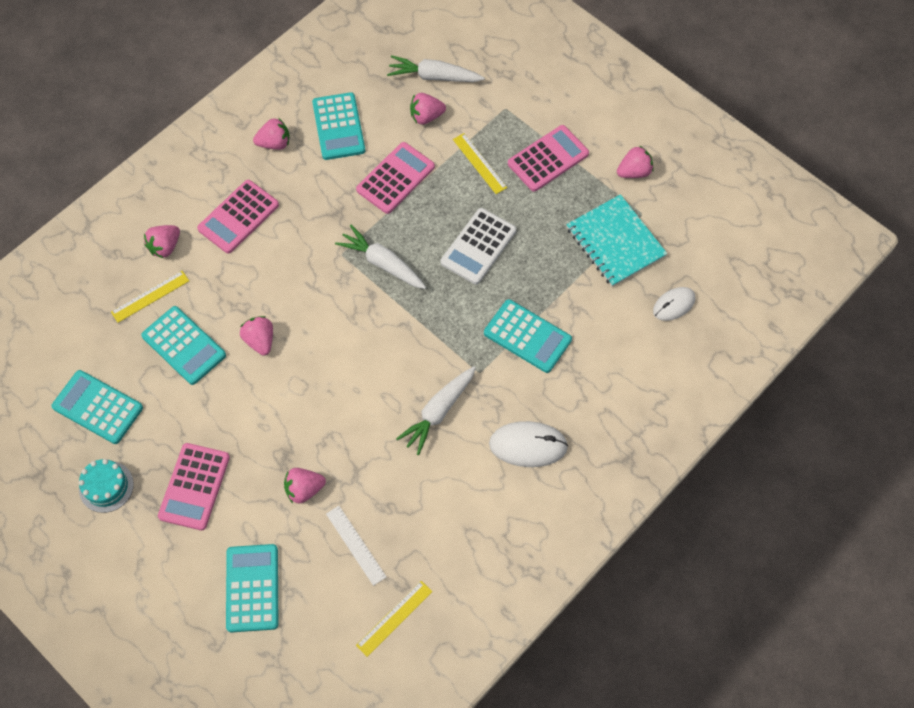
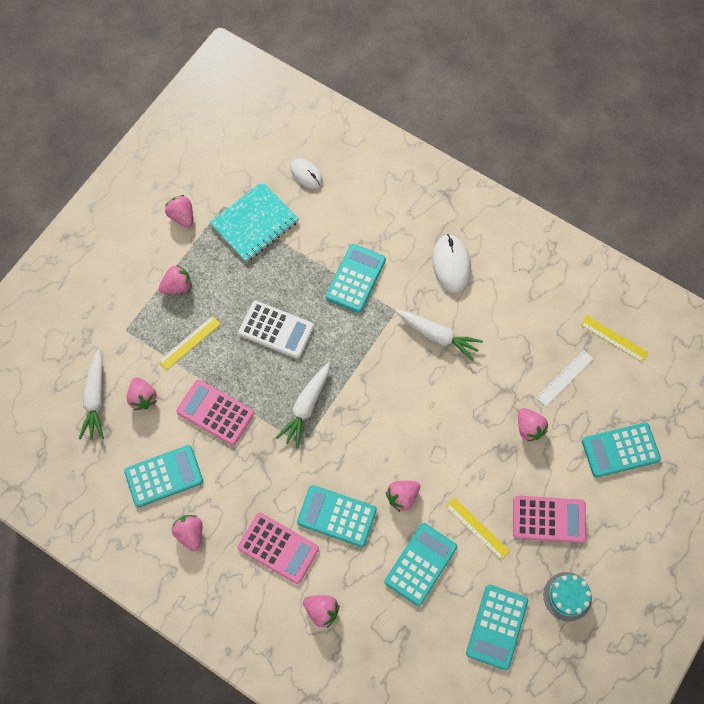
camera: 100 degrees left, 5 degrees up
yellow ruler [111,271,189,323] -> yellow ruler moved to [445,497,510,560]
pink calculator [508,125,589,192] -> pink strawberry [159,265,192,294]
none -> turquoise calculator [297,485,377,547]

